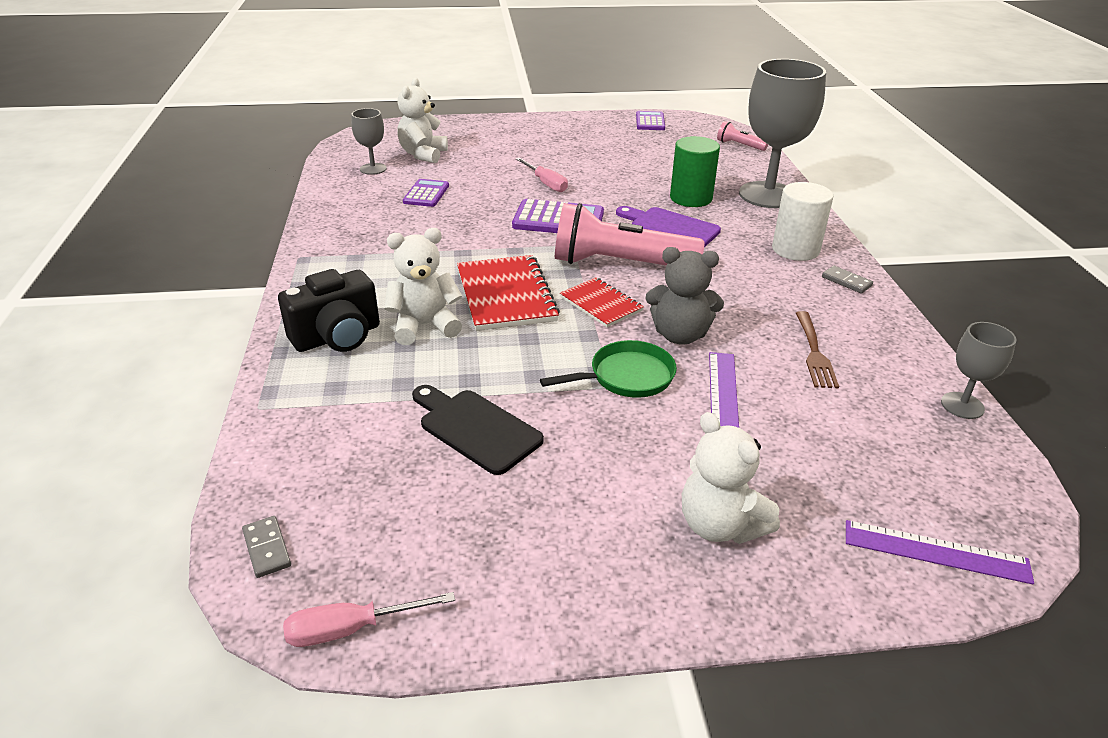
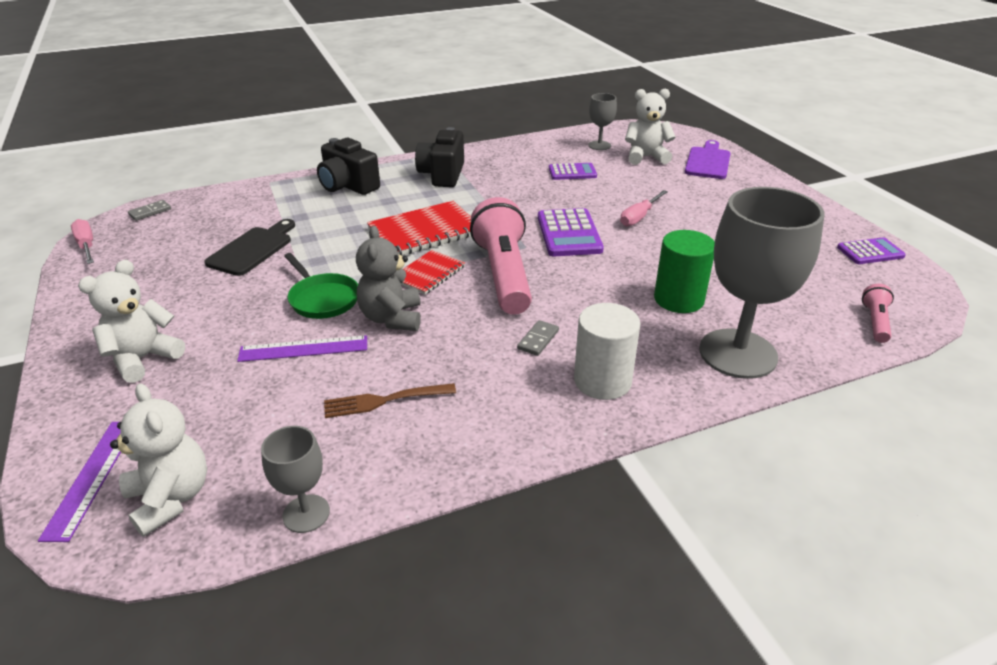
camera: 75 degrees right, 0 degrees up
white teddy bear [384,228,462,345] -> white teddy bear moved to [110,383,207,537]
purple cutting board [616,206,721,247] -> purple cutting board moved to [685,140,731,179]
grey domino [822,266,873,293] -> grey domino moved to [517,320,559,356]
none -> black camera [415,127,464,187]

